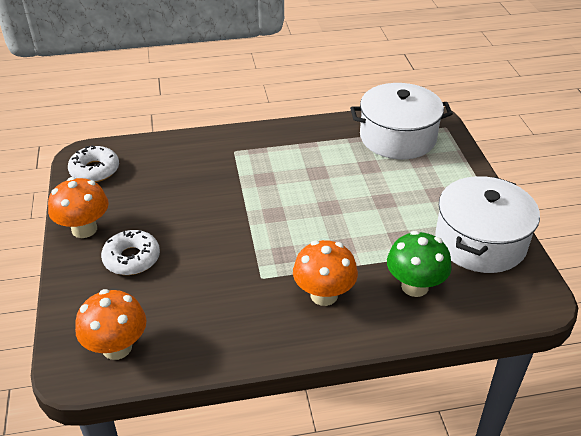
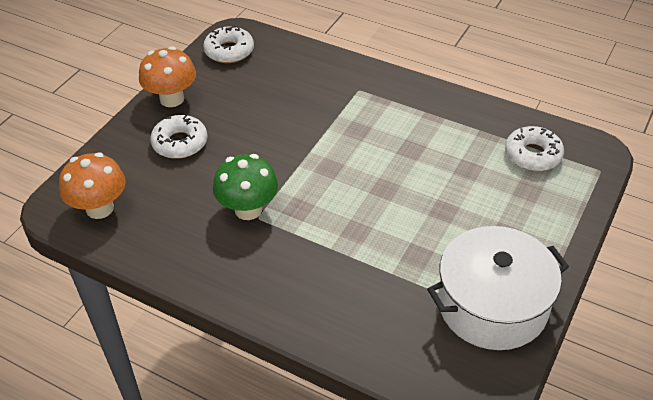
camera: 40 degrees right, 5 degrees up
orange mushroom [293,240,358,306] -> none
white pot [350,83,453,159] -> white donut [505,126,564,171]
green mushroom [387,231,452,297] -> green mushroom moved to [213,154,278,220]

